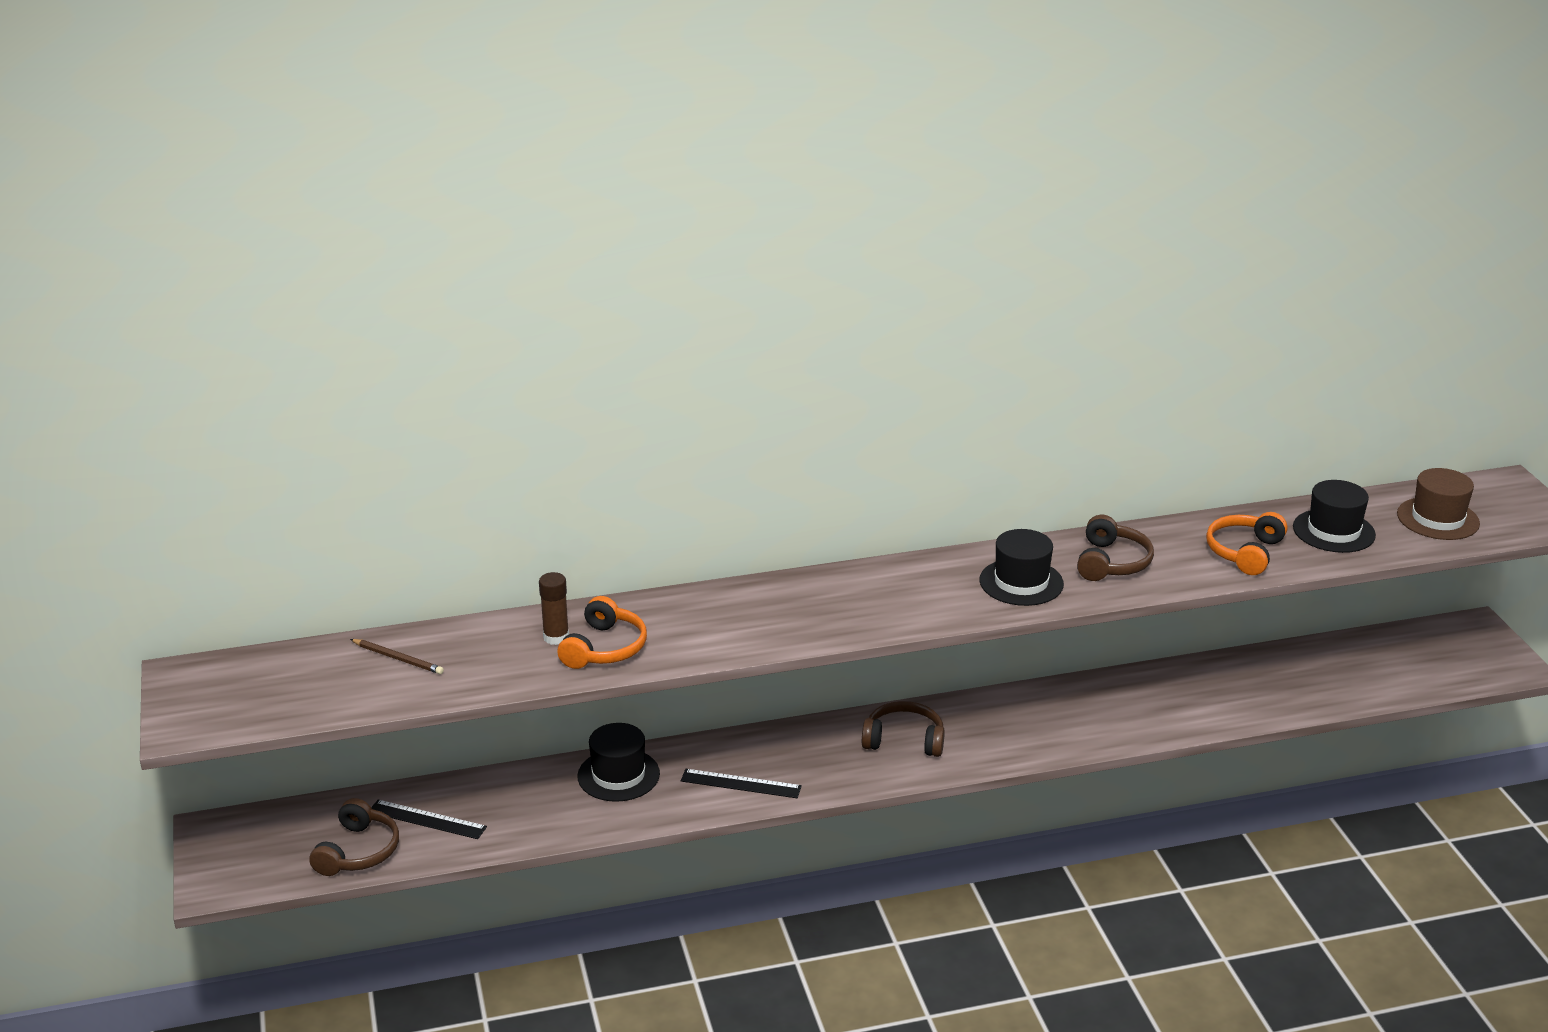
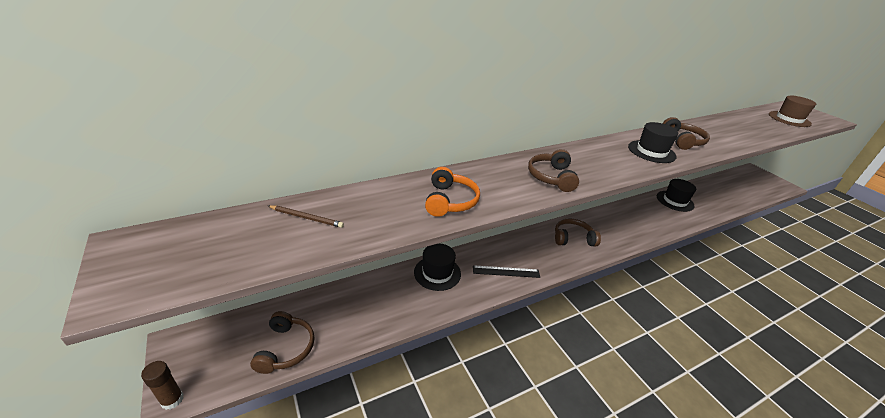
camera: 15 degrees left, 5 degrees up
black ruler [371,800,487,839] -> none
brown glue stick [539,572,569,645] -> brown glue stick moved to [141,361,184,410]
orange headphones [1206,512,1288,575] -> none
black hat [1293,480,1376,553] -> black hat moved to [657,179,696,212]
none -> brown headphones [528,149,579,192]

